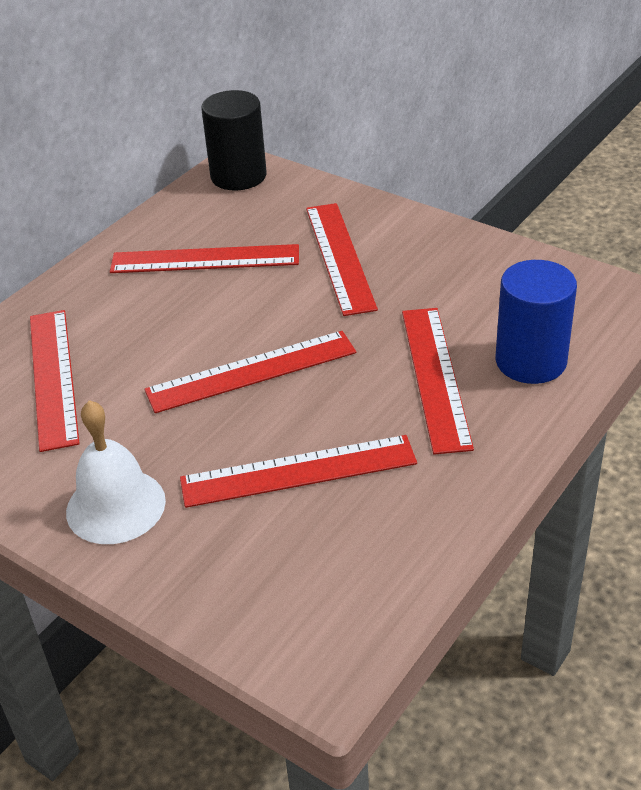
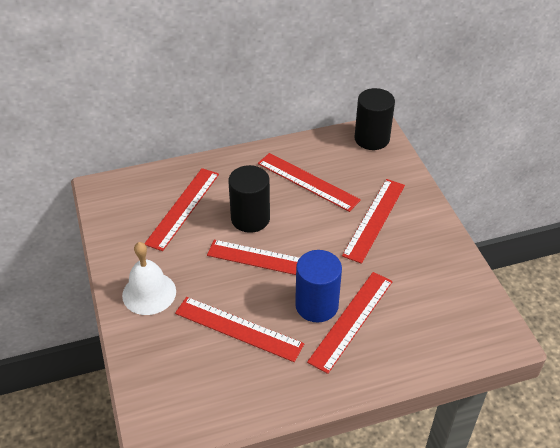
camera: 35 degrees right, 5 degrees up
blue cylinder [496,260,577,384] -> blue cylinder moved to [295,250,342,323]
none -> black cylinder [228,165,270,233]

